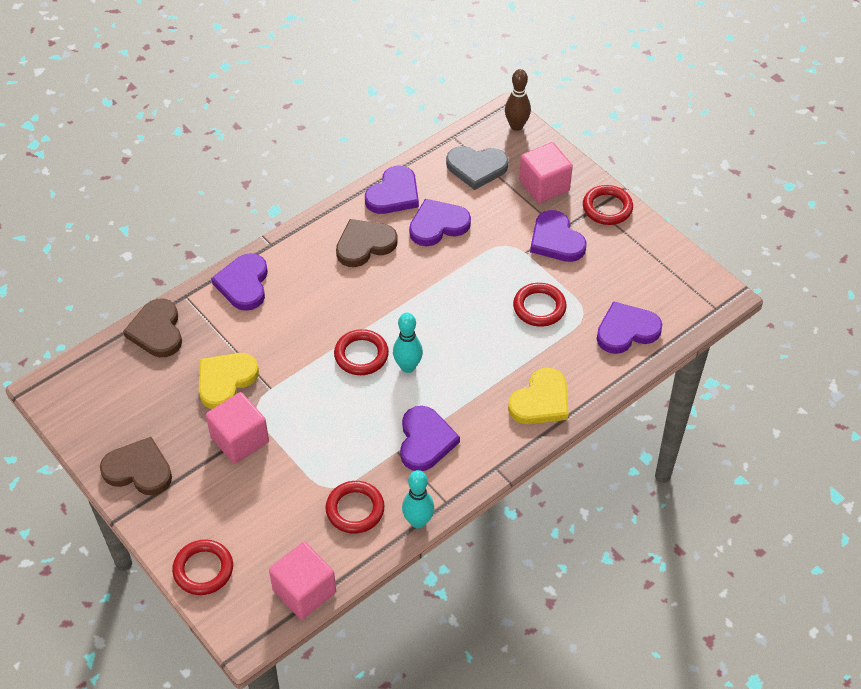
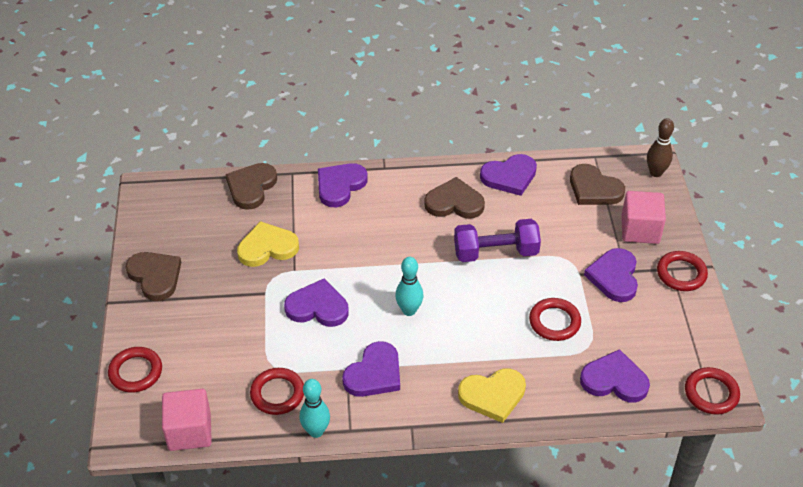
camera: 35 degrees right, 5 degrees down
pink cube [206,392,269,464] -> none
red ring [334,329,389,375] -> red ring moved to [685,367,740,415]
purple heart [409,199,471,246] -> purple heart moved to [284,279,349,327]
grey heart [446,146,508,190] -> brown heart [570,164,625,205]
none -> purple dumbbell [454,219,541,262]

